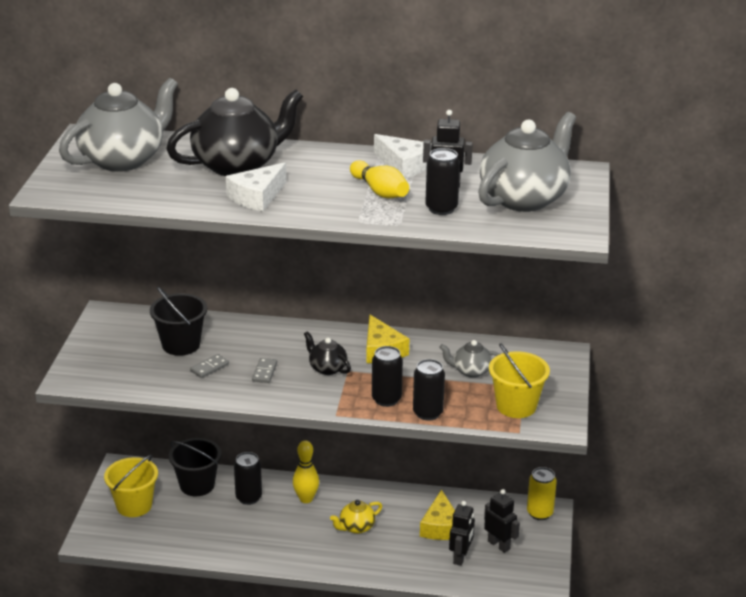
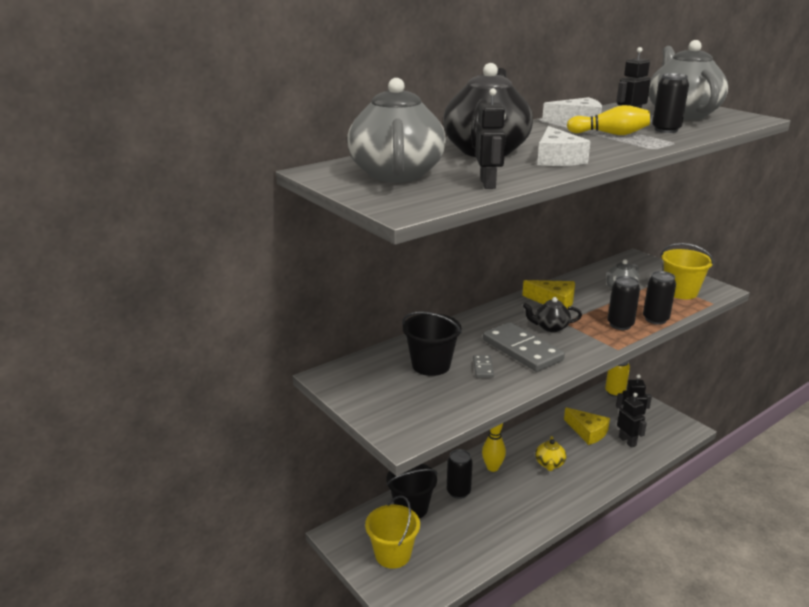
camera: 45 degrees left, 5 degrees down
grey domino [252,358,277,383] -> grey domino [483,322,565,372], size x2.25
none -> black robot [475,88,506,189]

